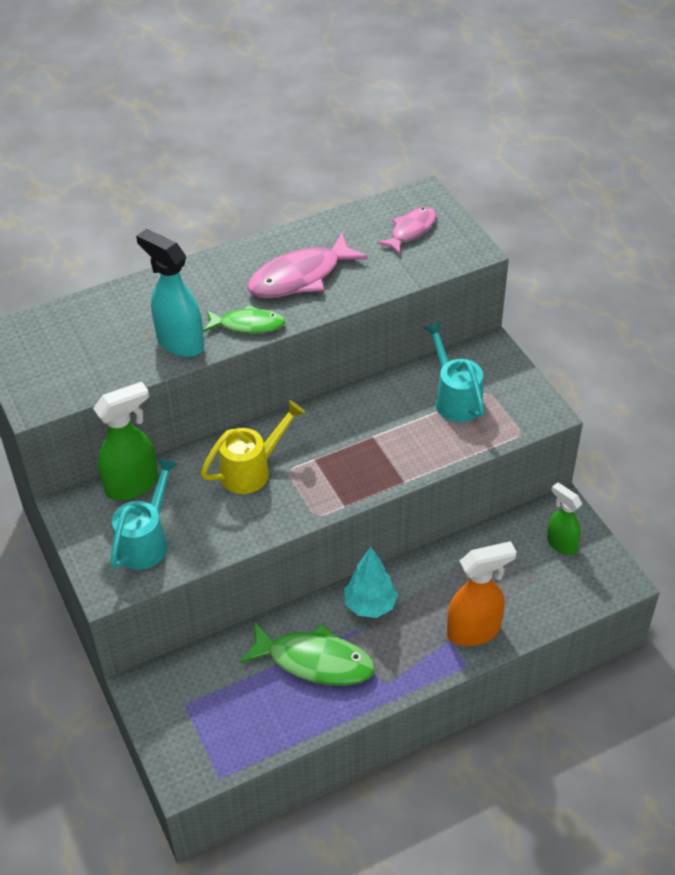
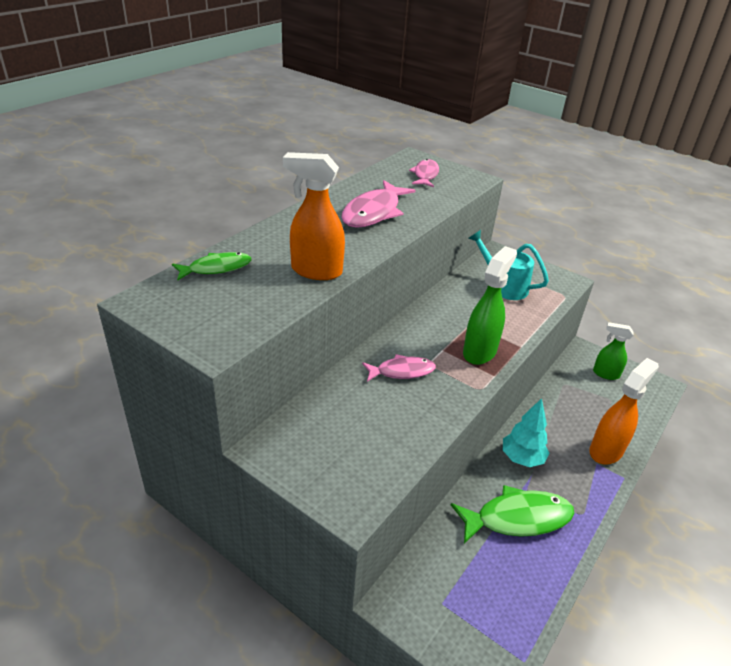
camera: 30 degrees left, 10 degrees down
green spray bottle [93,382,158,500] -> green spray bottle moved to [463,246,517,365]
turquoise watering can [110,458,178,570] -> none
turquoise spray bottle [136,229,204,357] -> orange spray bottle [283,152,345,280]
yellow watering can [201,400,305,494] -> pink fish [362,354,436,382]
green fish [204,305,285,334] -> green fish moved to [172,252,251,280]

